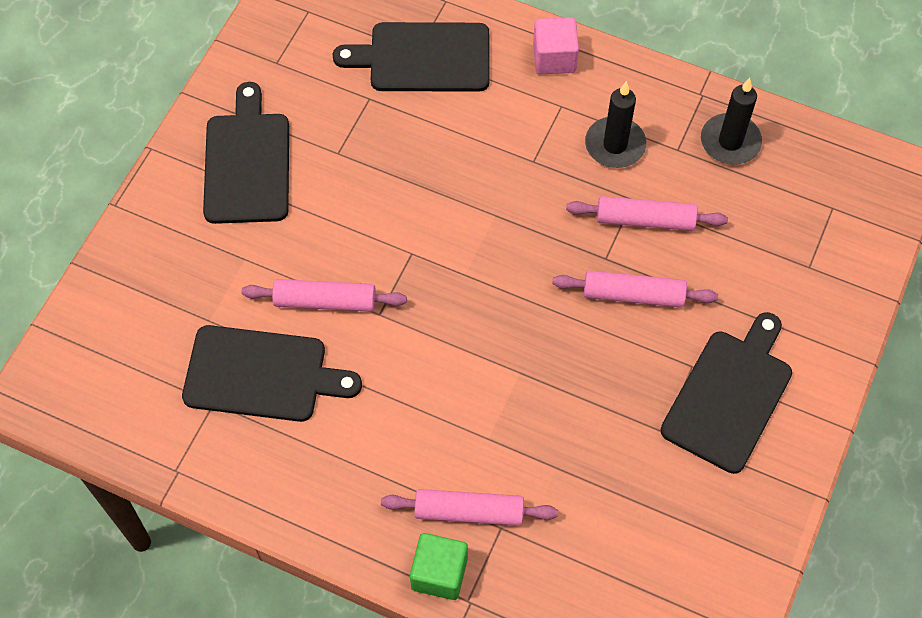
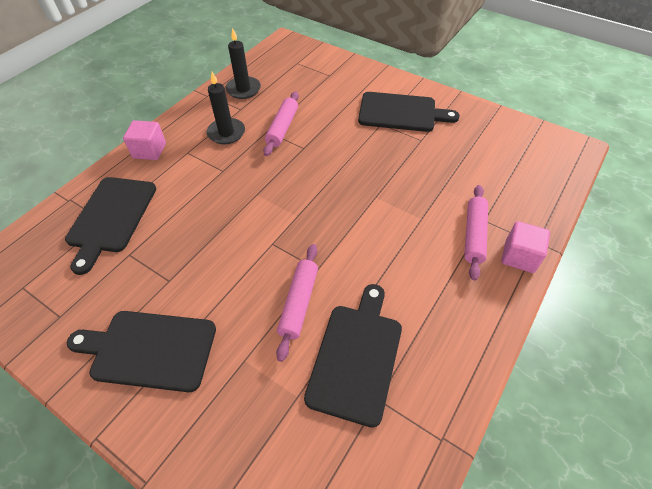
camera: 80 degrees left, 10 degrees down
green cube [410,533,468,600] -> pink cube [501,221,550,273]
pink rolling pin [552,270,718,308] -> none
black cutting board [660,312,792,474] -> black cutting board turned 150 degrees clockwise [358,92,460,132]

